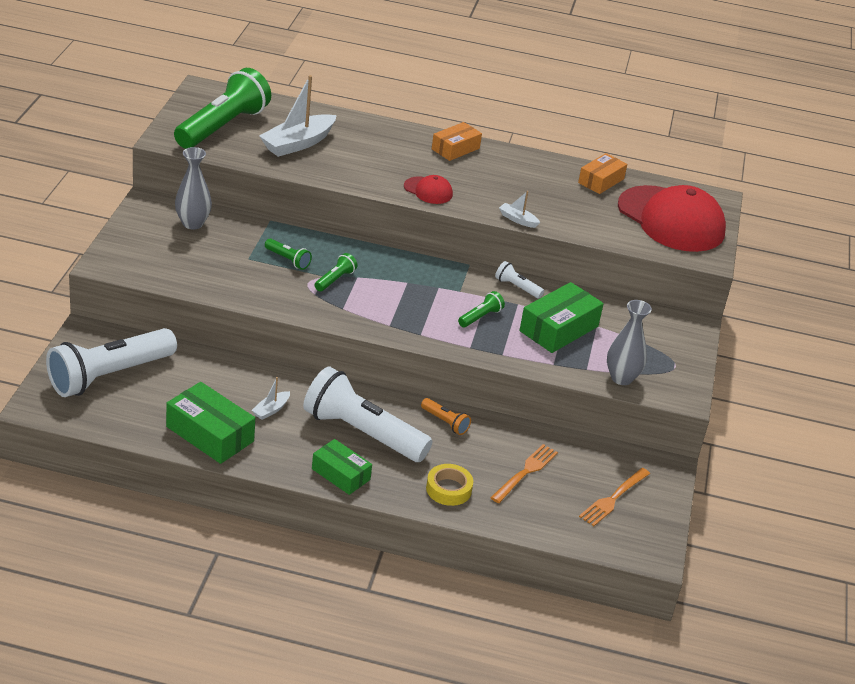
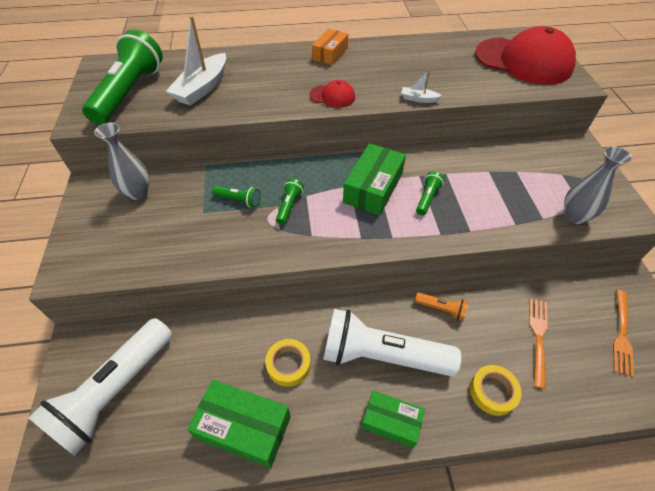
camera: 15 degrees left, 15 degrees up
white boat [252,377,290,420] -> yellow tape [265,339,311,387]
white flashlight [495,261,544,299] -> none
green box [519,282,604,353] -> green box moved to [343,143,406,216]
orange box [578,153,627,194] -> none

